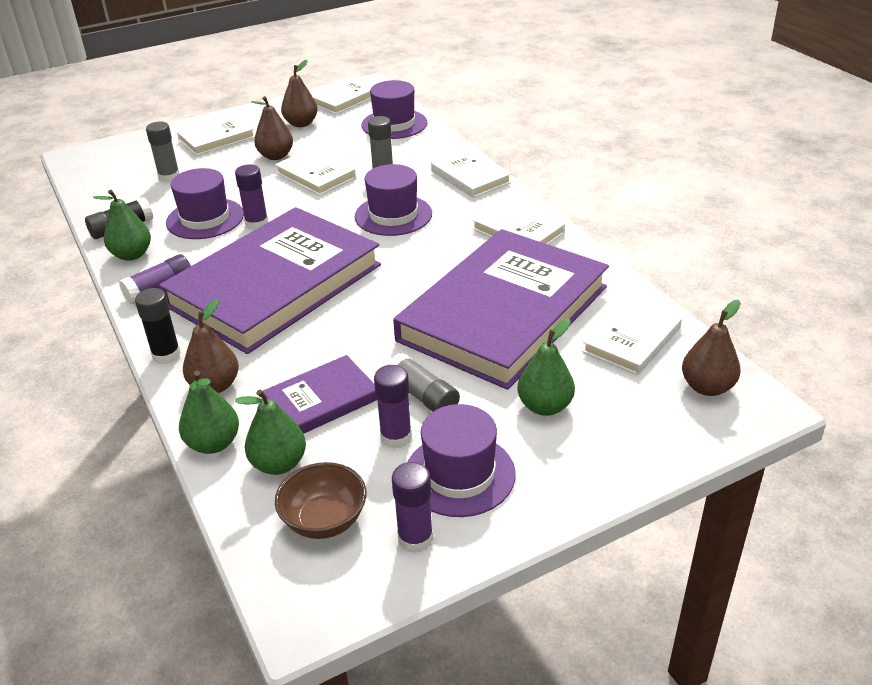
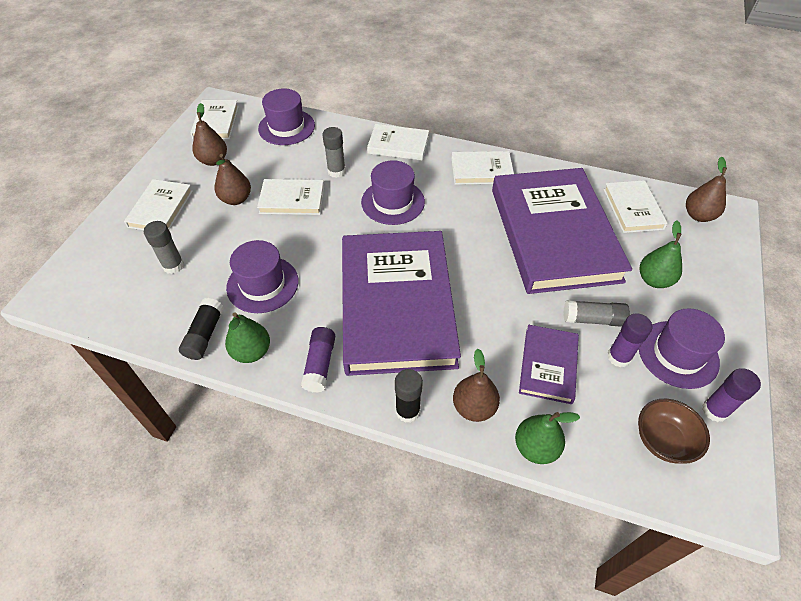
camera: 45 degrees left, 15 degrees up
purple glue stick [235,164,268,230] -> none
green pear [235,390,306,475] -> none

